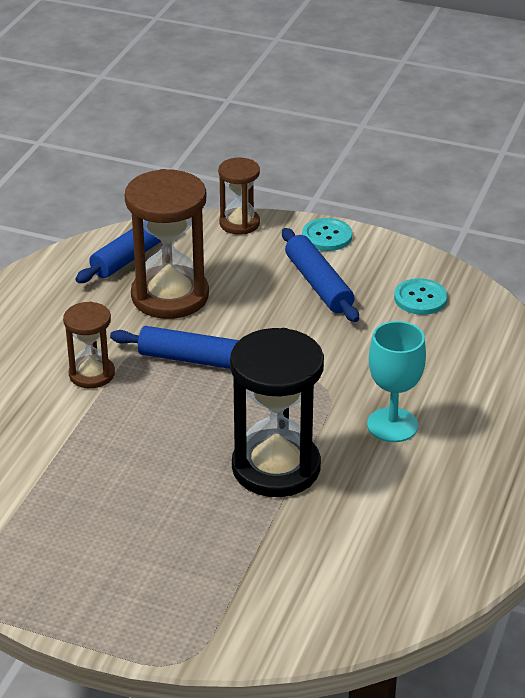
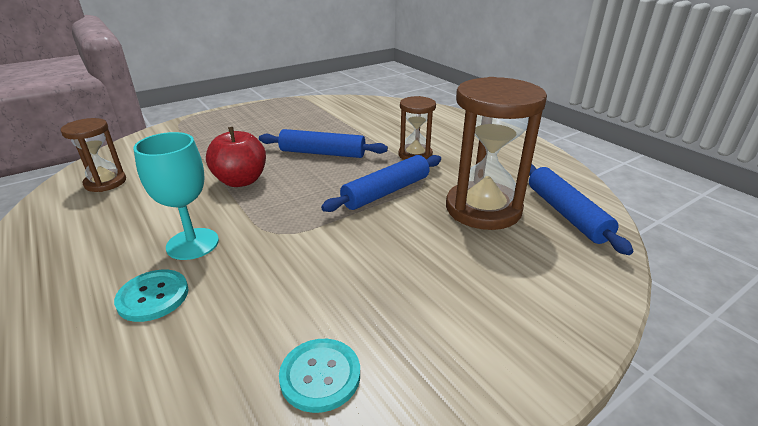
camera: 125 degrees right, 5 degrees down
brown hourglass [218,157,260,235] -> brown hourglass moved to [60,118,126,192]
black hourglass [230,328,324,497] -> red apple [206,127,266,187]
blue rolling pin [282,228,359,322] -> blue rolling pin moved to [259,129,388,158]
turquoise button [302,218,352,251] -> turquoise button moved to [114,270,189,322]

